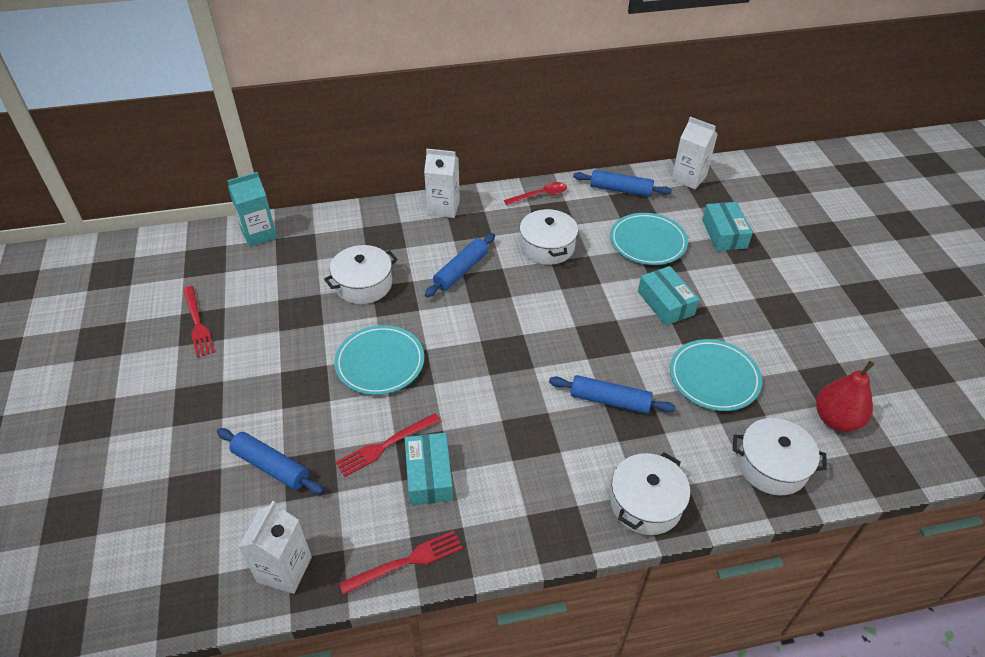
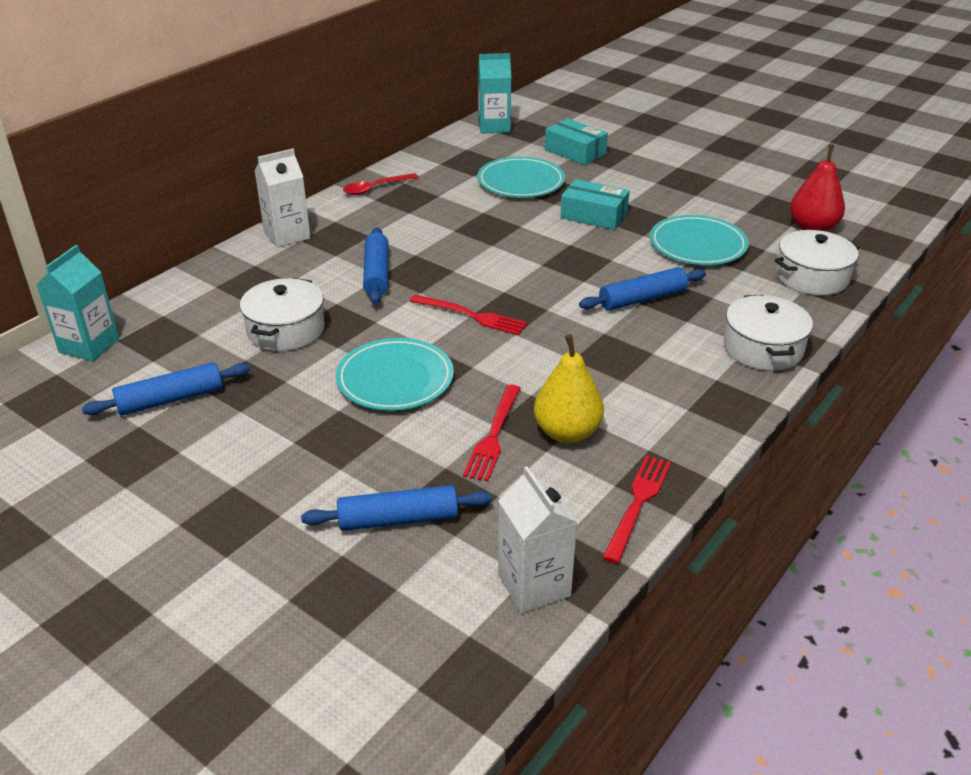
camera: 40 degrees left, 10 degrees down
red fork [183,286,215,358] -> red fork moved to [410,294,528,336]
turquoise box [405,433,453,505] -> yellow pear [534,334,604,443]
red spoon [504,182,567,205] -> red spoon turned 150 degrees counterclockwise [343,173,419,195]
white pot [520,208,578,265] -> none
blue rolling pin [573,170,672,197] -> blue rolling pin moved to [82,362,250,416]
white carton [671,117,718,189] -> turquoise carton [478,53,511,134]

